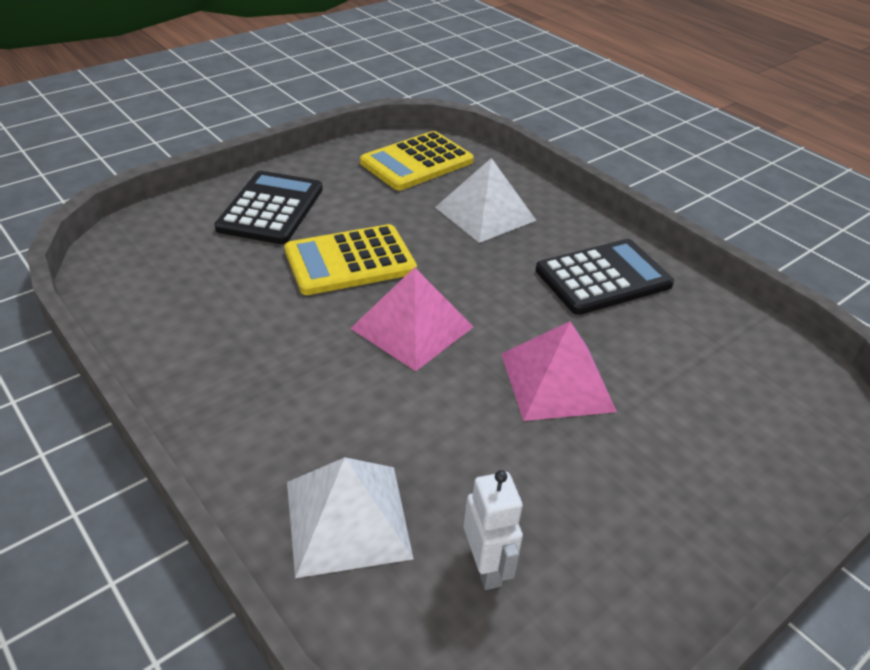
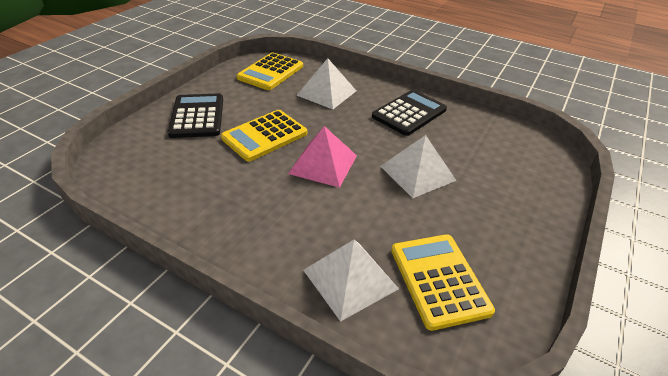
camera: 20 degrees left, 0 degrees up
white robot [464,470,523,590] -> yellow calculator [391,234,495,331]
pink pyramid [501,321,617,421] -> white pyramid [381,135,457,198]

